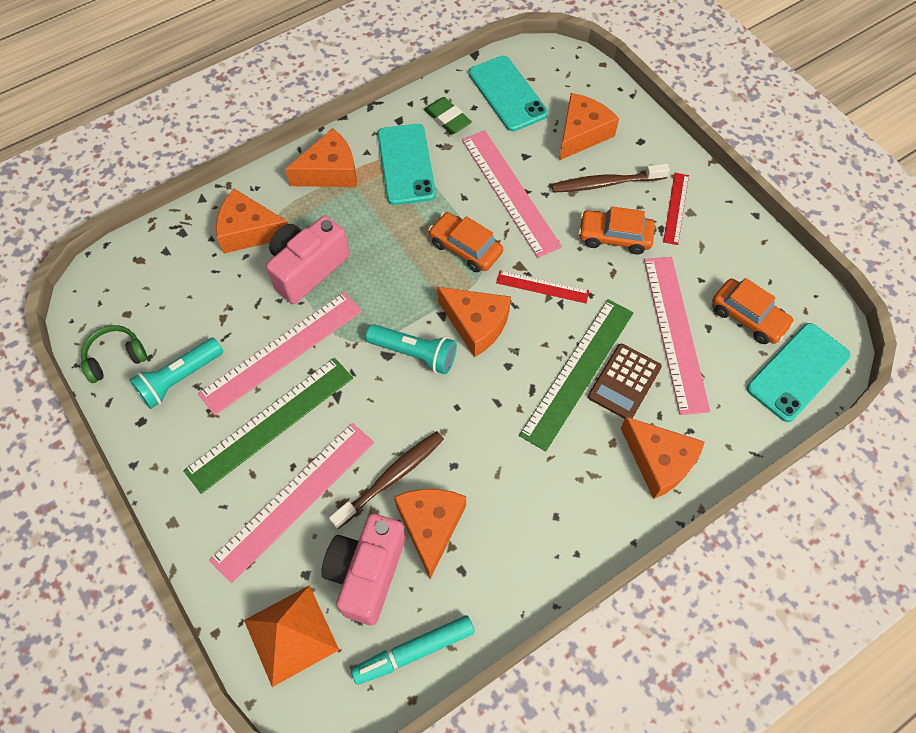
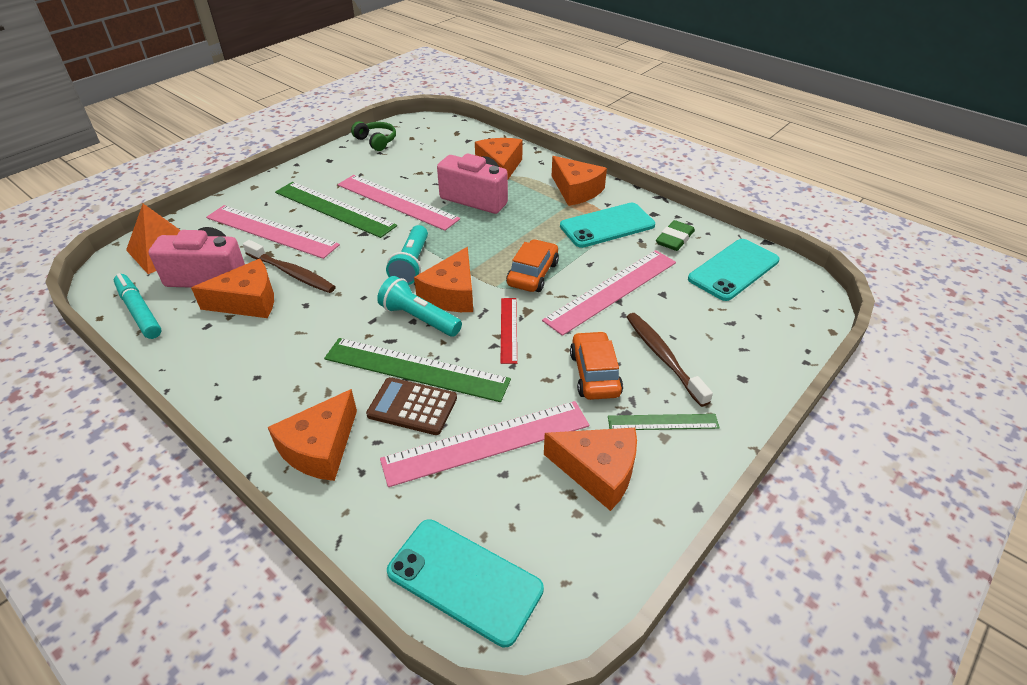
camera: 75 degrees right, 20 degrees down
turquoise flashlight [130,338,223,409] -> turquoise flashlight moved to [377,276,462,337]
orange cheese [559,93,619,160] -> orange cheese moved to [544,428,637,511]
red ruler [663,173,689,245] -> green ruler [608,414,720,430]
orange car [712,278,795,344] -> none

